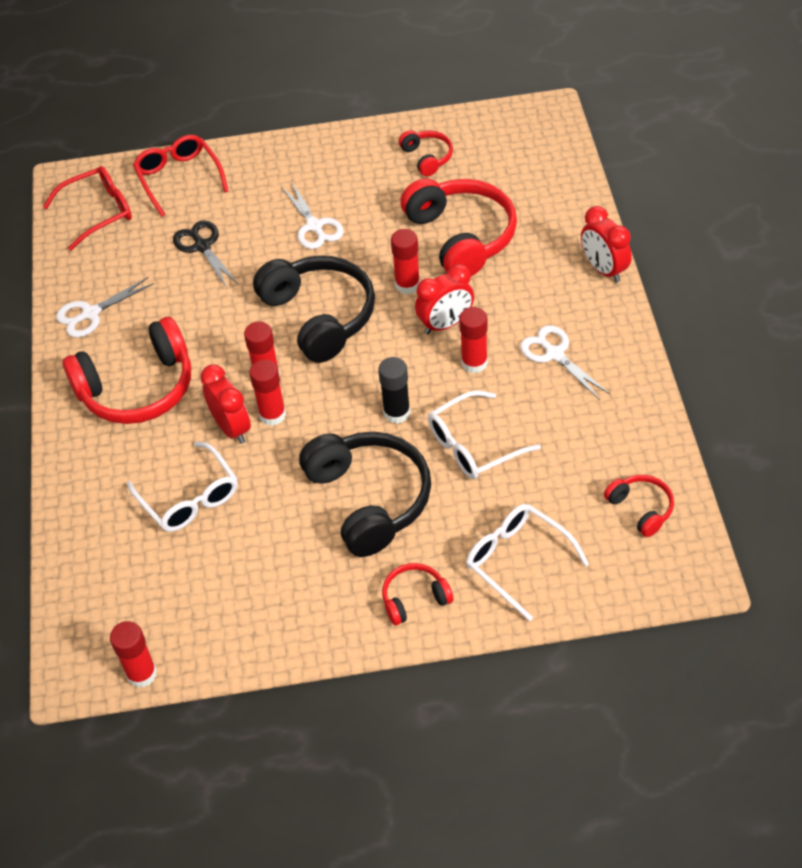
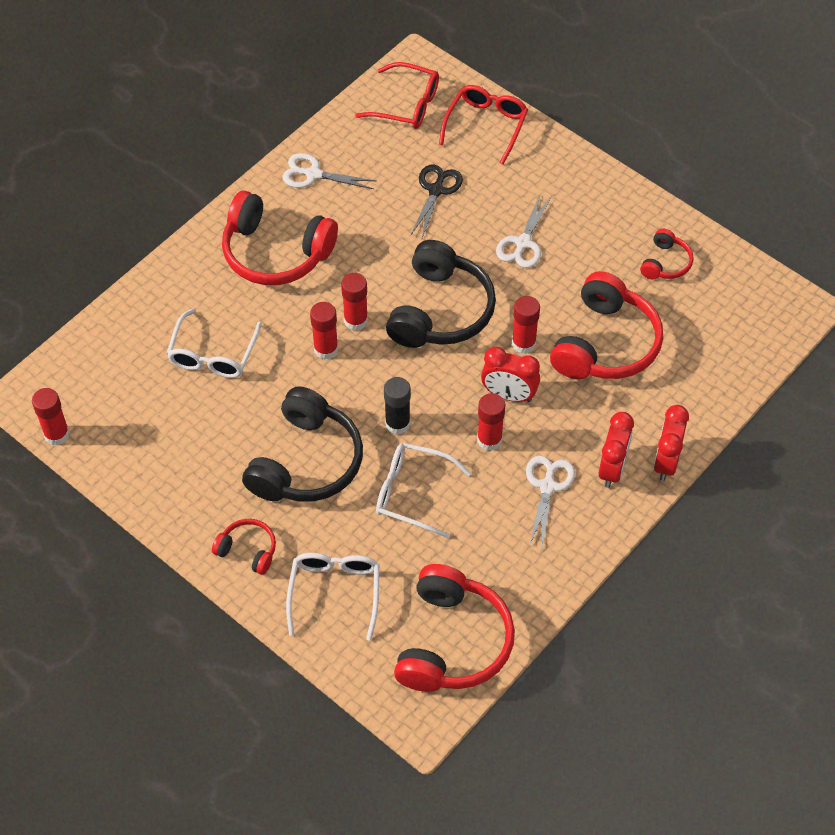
camera: 45 degrees right, 5 degrees up
red clock [200,365,251,444] -> red clock moved to [599,412,634,488]
red headphones [604,475,674,537] -> red headphones [394,564,515,692], size x2.03

